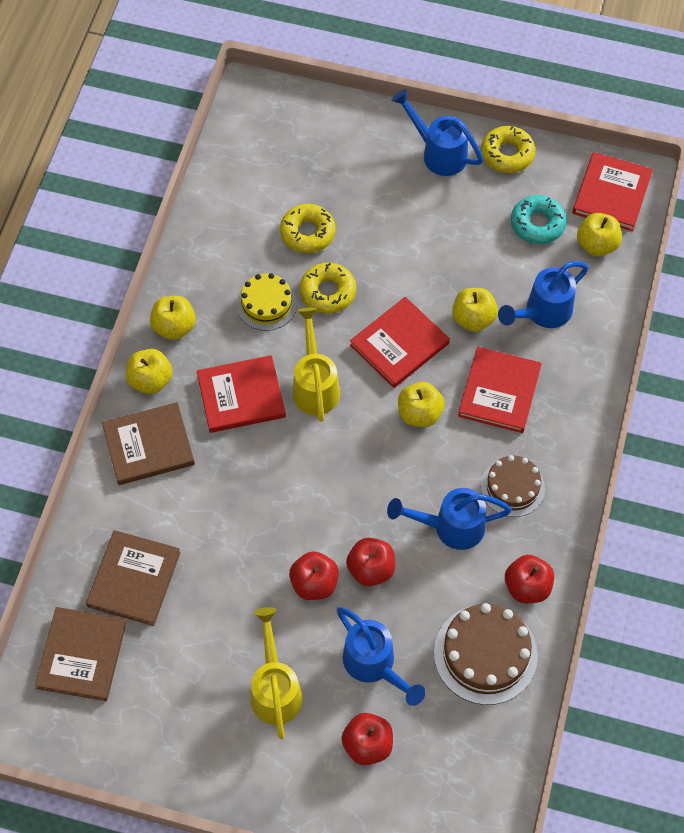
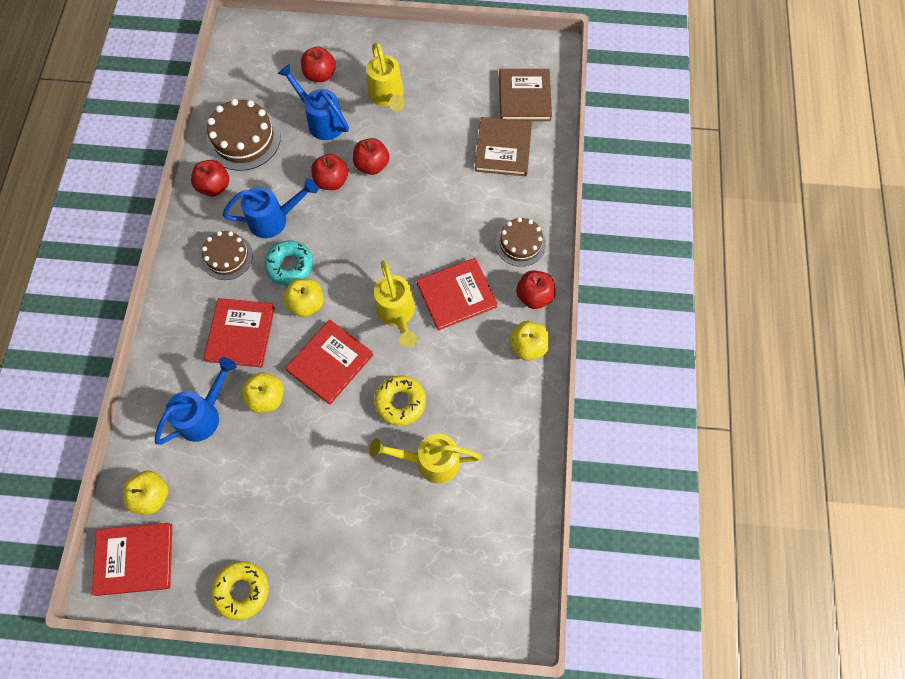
camera: 170 degrees right, 5 degrees up
brown book [102,402,195,485] -> brown cake [495,217,546,267]
yellow apple [126,349,173,394] -> red apple [516,271,556,309]
yellow cake [237,273,297,331] -> none
yellow donut [280,204,335,253] -> yellow watering can [369,433,482,484]
blue watering can [391,89,483,176] -> none
turquoise donut [511,195,567,244] -> turquoise donut moved to [264,240,313,285]
red book [572,152,653,231] -> red book turned 75 degrees clockwise [92,523,172,596]

